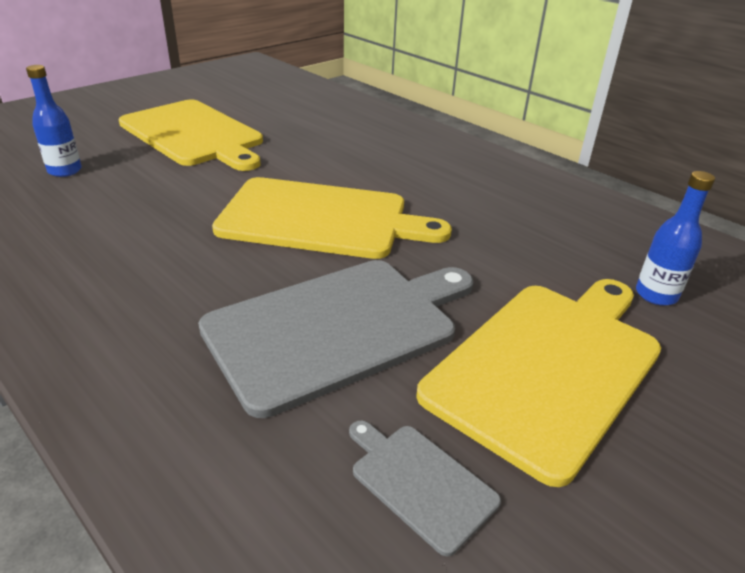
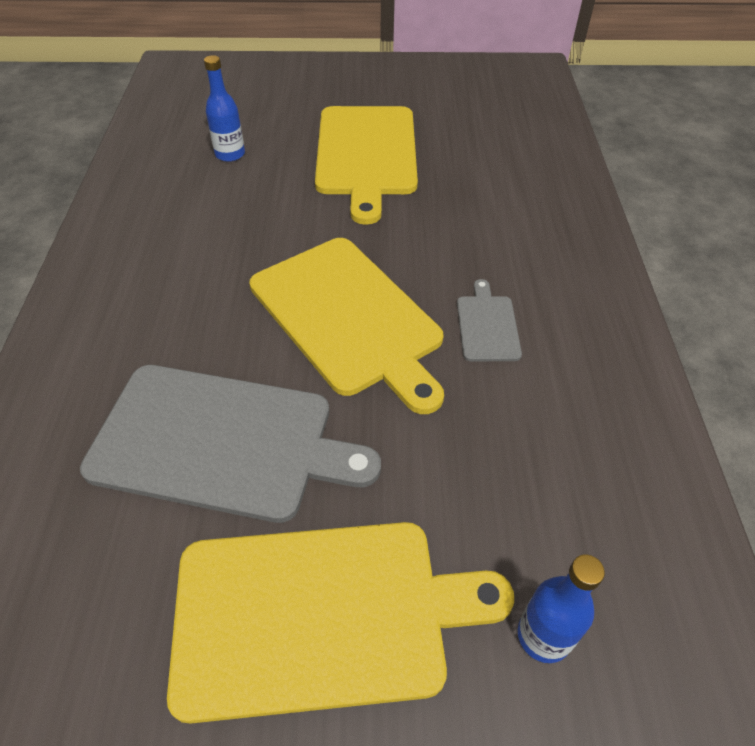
camera: 45 degrees right, 15 degrees up
grey cutting board [349,420,501,556] -> grey cutting board moved to [457,279,522,361]

